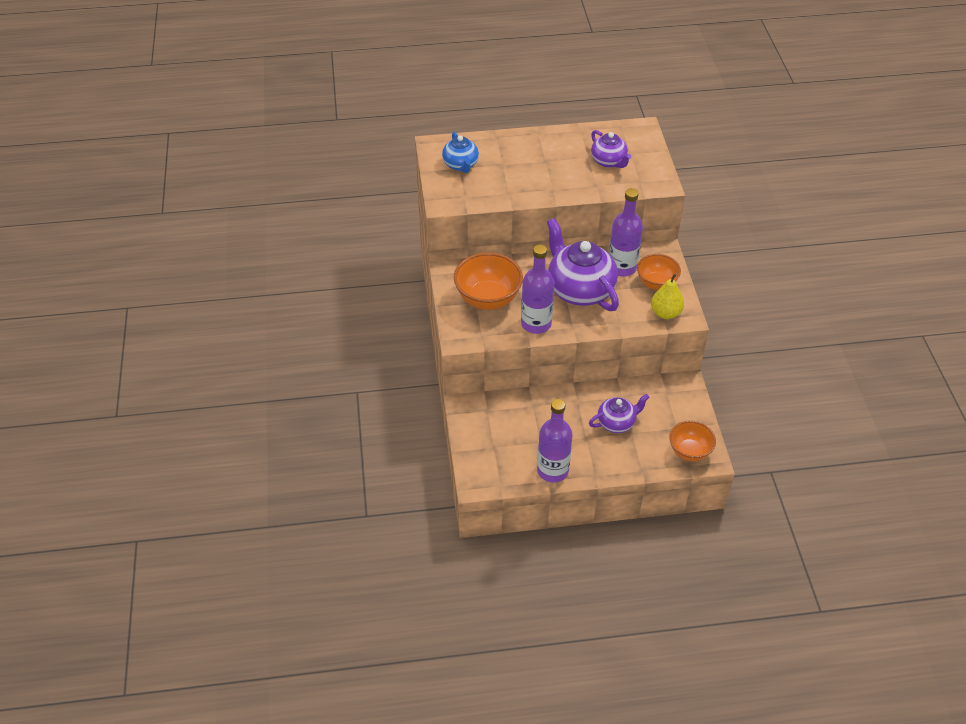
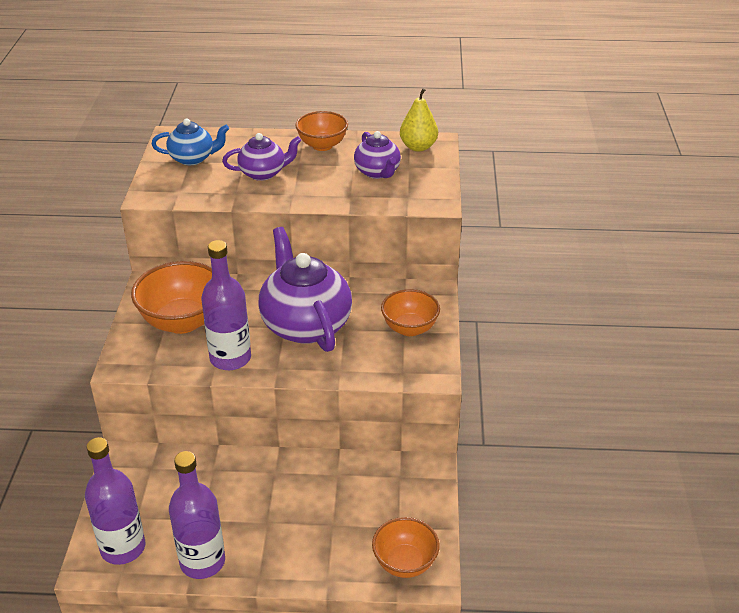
camera: 10 degrees right, 10 degrees down
blue teapot [442,131,479,173] -> blue teapot turned 90 degrees counterclockwise [151,119,229,165]
purple teapot [589,394,649,433] -> purple teapot moved to [222,133,301,181]
purple bottle [609,188,643,277] -> purple bottle moved to [85,437,145,565]
yellow pear [651,274,684,319] -> yellow pear moved to [400,88,438,151]
none -> orange bowl [295,111,348,151]

